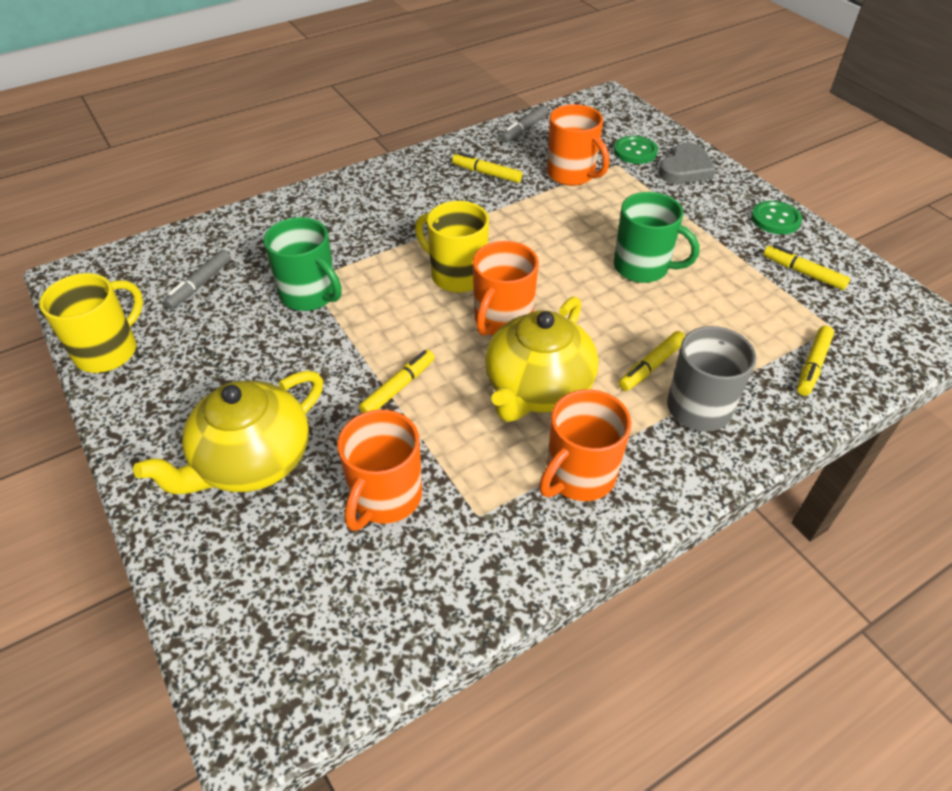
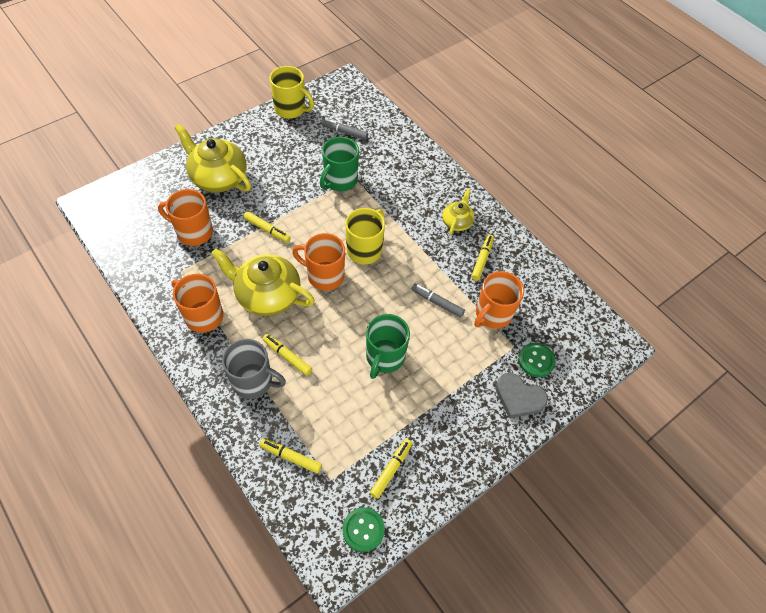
camera: 80 degrees right, 10 degrees up
grey marker [501,105,548,143] -> grey marker moved to [412,284,465,318]
green button [751,201,802,234] -> green button moved to [342,507,385,552]
none -> yellow teapot [442,189,474,235]

